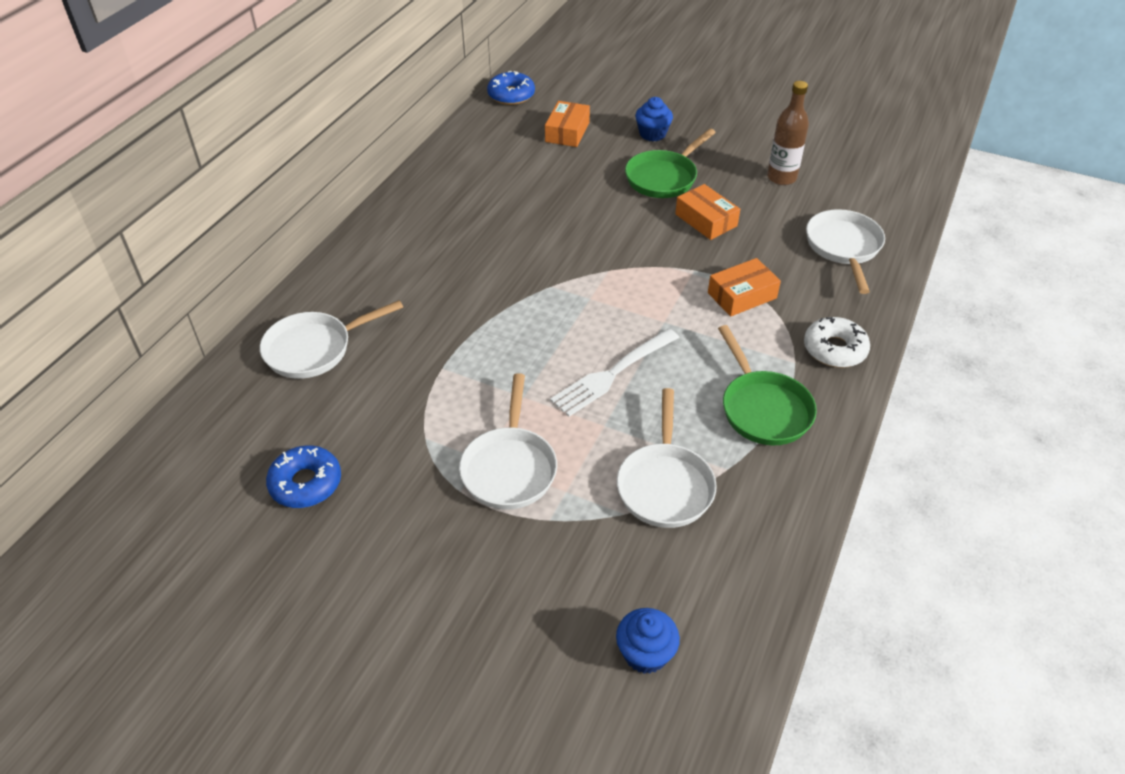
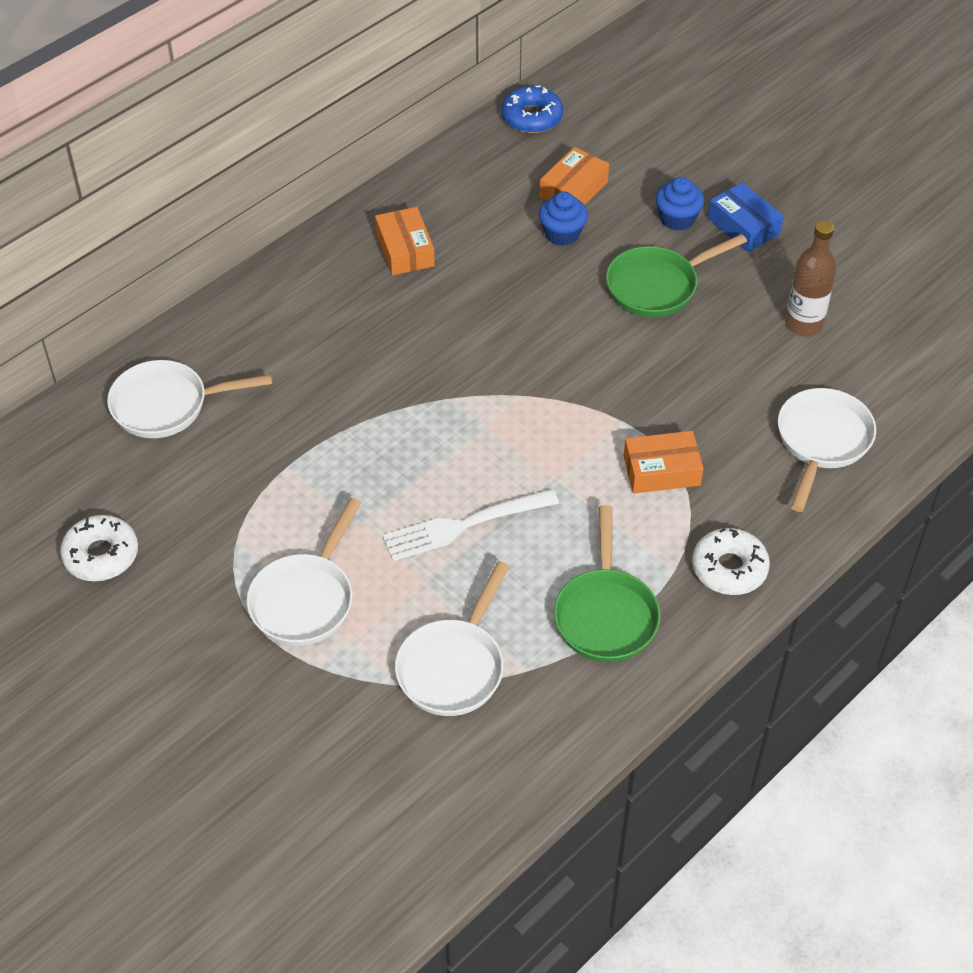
camera: 20 degrees right, 5 degrees up
blue donut [266,446,341,508] -> white donut [60,515,138,581]
blue cupcake [616,608,680,674] -> blue cupcake moved to [539,192,588,246]
orange box [675,184,740,240] -> orange box moved to [375,207,435,275]
none -> blue box [708,182,784,252]

